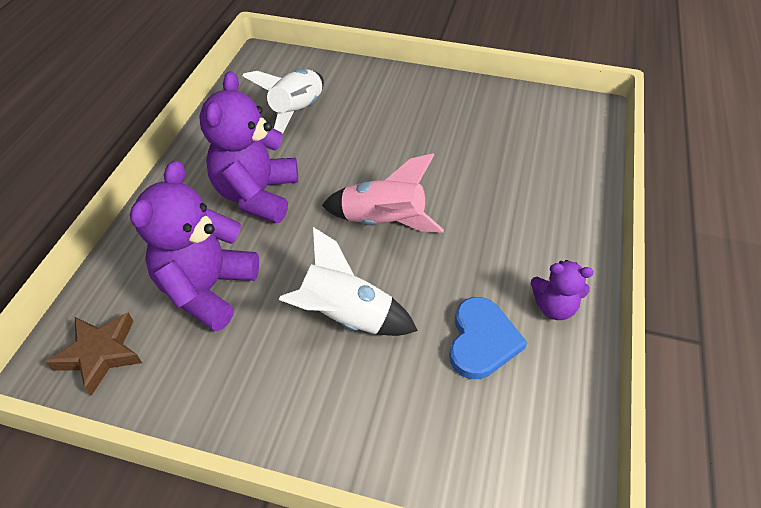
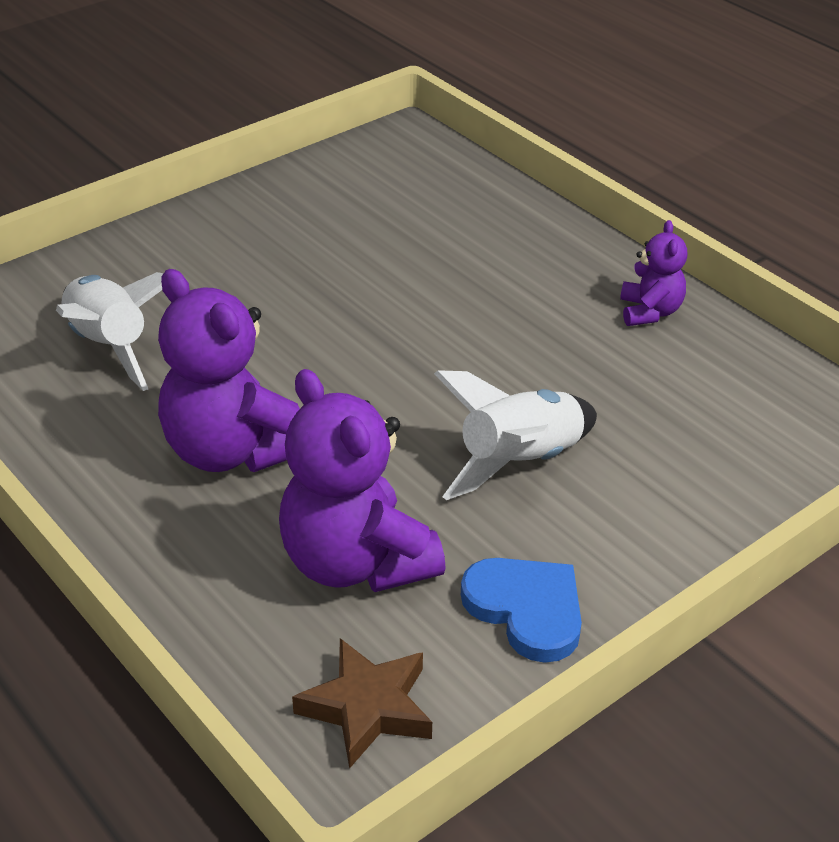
camera: 55 degrees left, 10 degrees down
pink rocket [322,153,444,233] -> none
blue heart [449,297,527,379] -> blue heart moved to [461,558,582,663]
purple teddy bear [531,260,594,320] -> purple teddy bear turned 45 degrees counterclockwise [620,220,687,326]

